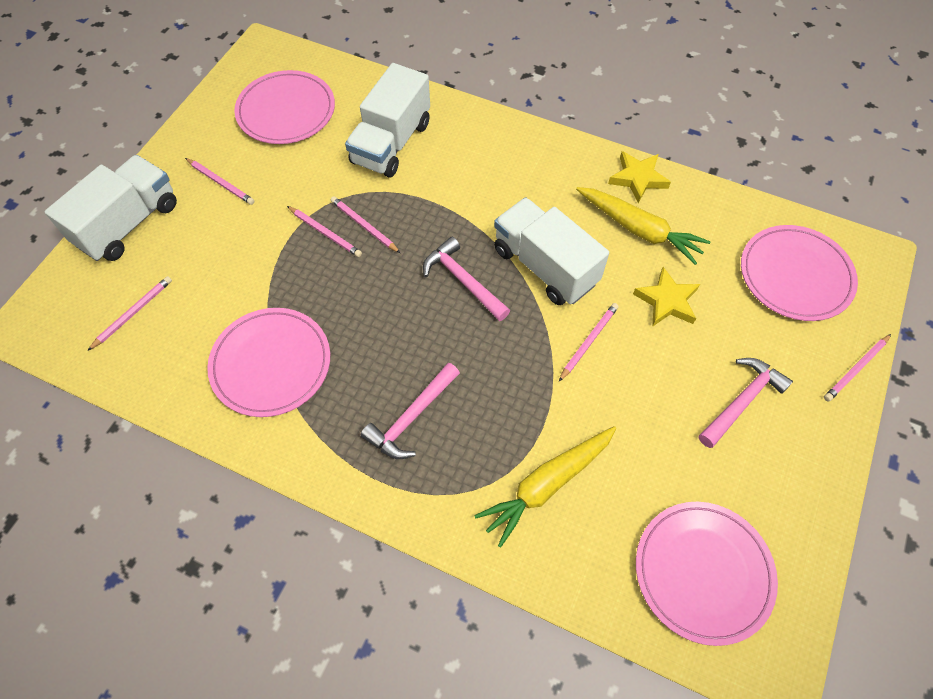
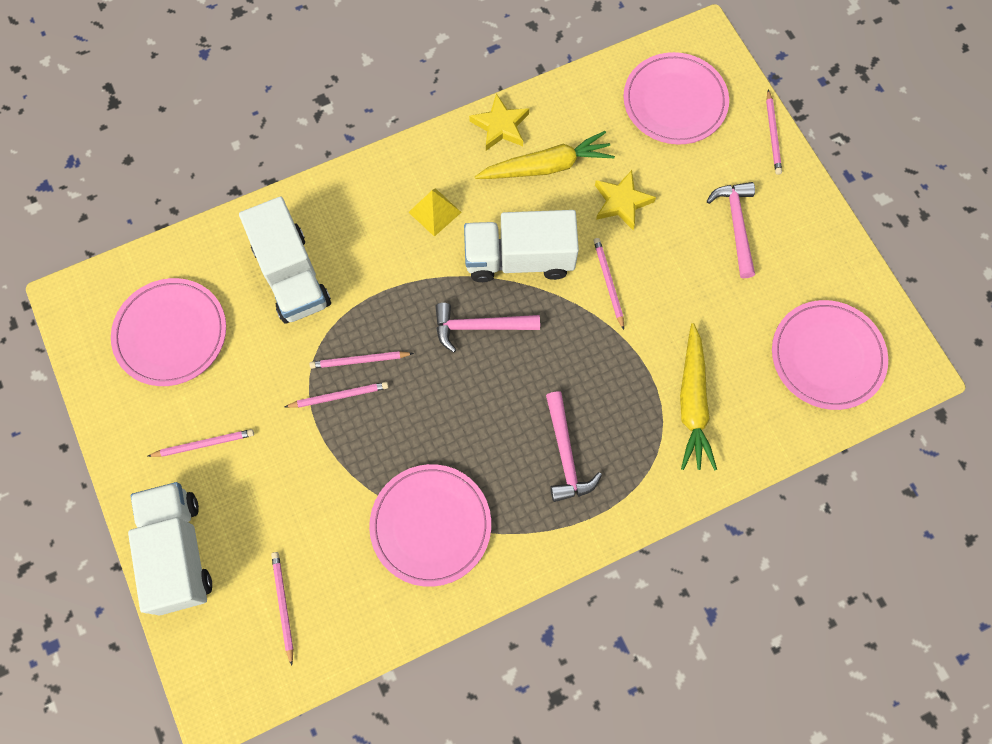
camera: 50 degrees left, 10 degrees up
none -> yellow pyramid [408,188,462,237]

